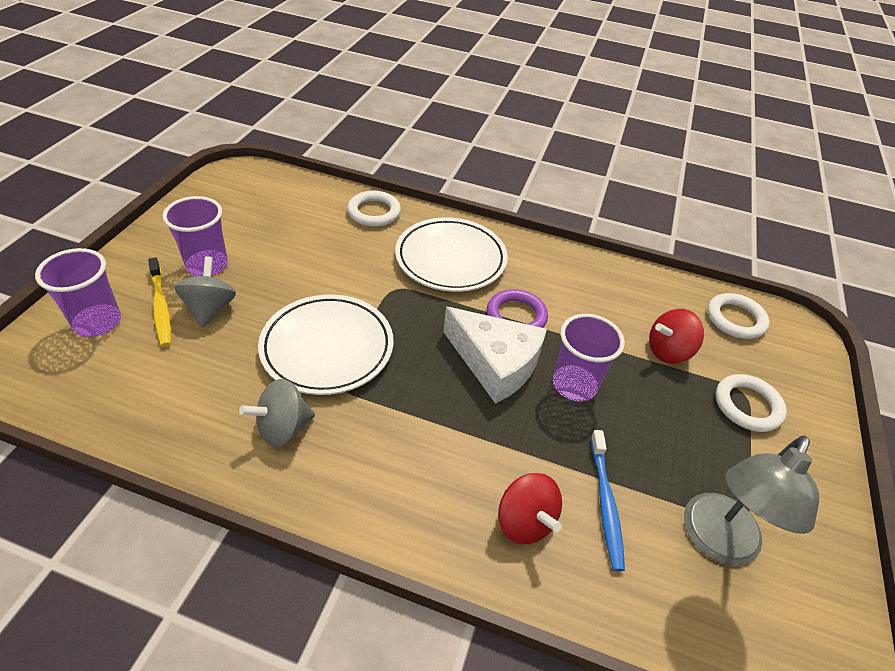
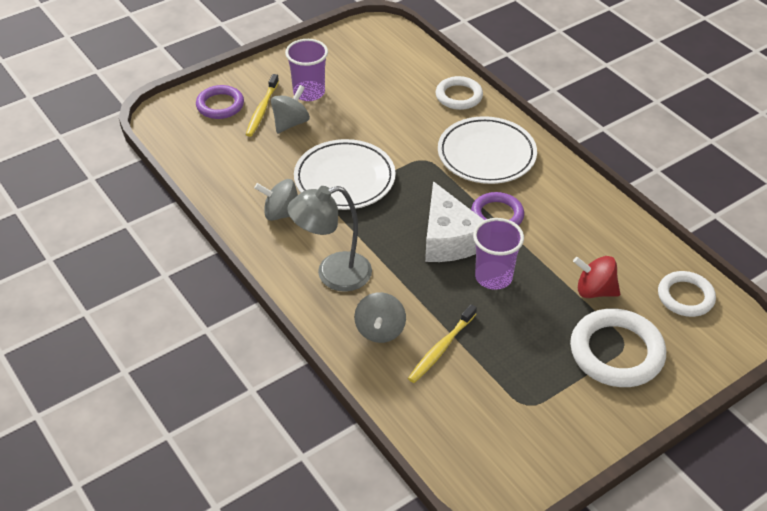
camera: 40 degrees right, 0 degrees up
purple cup [35,248,121,337] -> purple ring [196,85,244,119]
red spinning top [498,473,562,544] -> grey spinning top [354,292,406,343]
blue toothbrush [591,430,625,571] -> yellow toothbrush [408,304,477,383]
grey lamp [684,435,819,566] -> grey lamp moved to [287,186,372,292]
white ring [716,374,787,432] -> white ring [570,309,666,387], size x1.59

